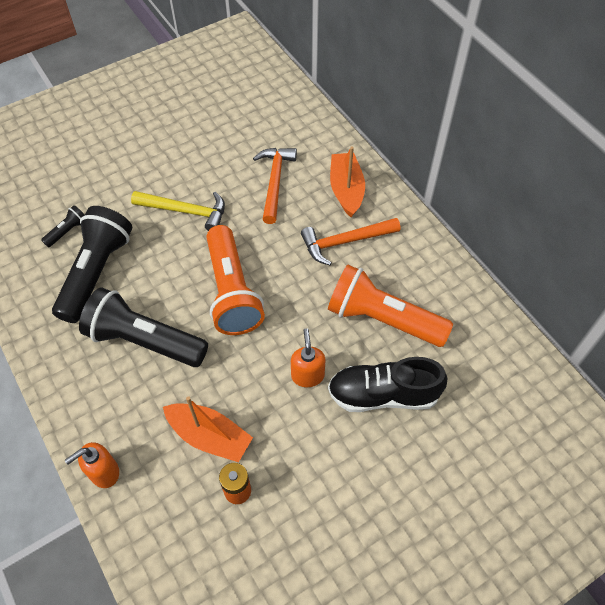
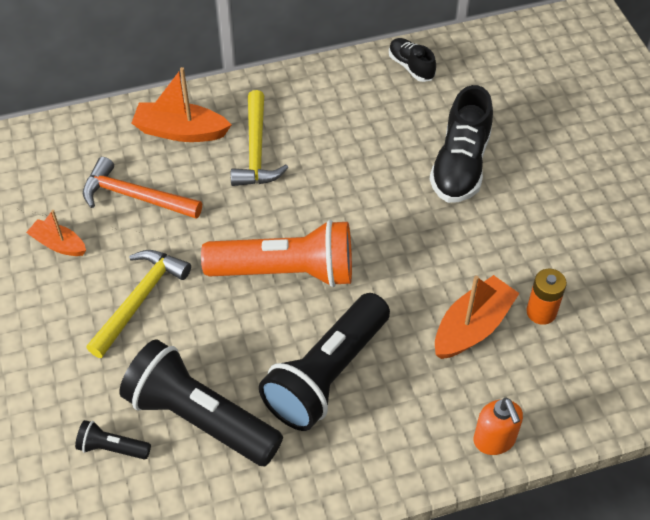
camera: 75 degrees left, 5 degrees down
black flashlight [41,205,85,247] -> black flashlight turned 45 degrees counterclockwise [75,420,151,460]
orange soap dispenser [291,328,325,387] -> none
orange hammer [301,218,400,265] -> yellow hammer [231,90,288,186]
orange flashlight [328,264,453,347] -> none
none -> orange boat [26,210,86,256]
none -> black shoe [389,38,436,82]

